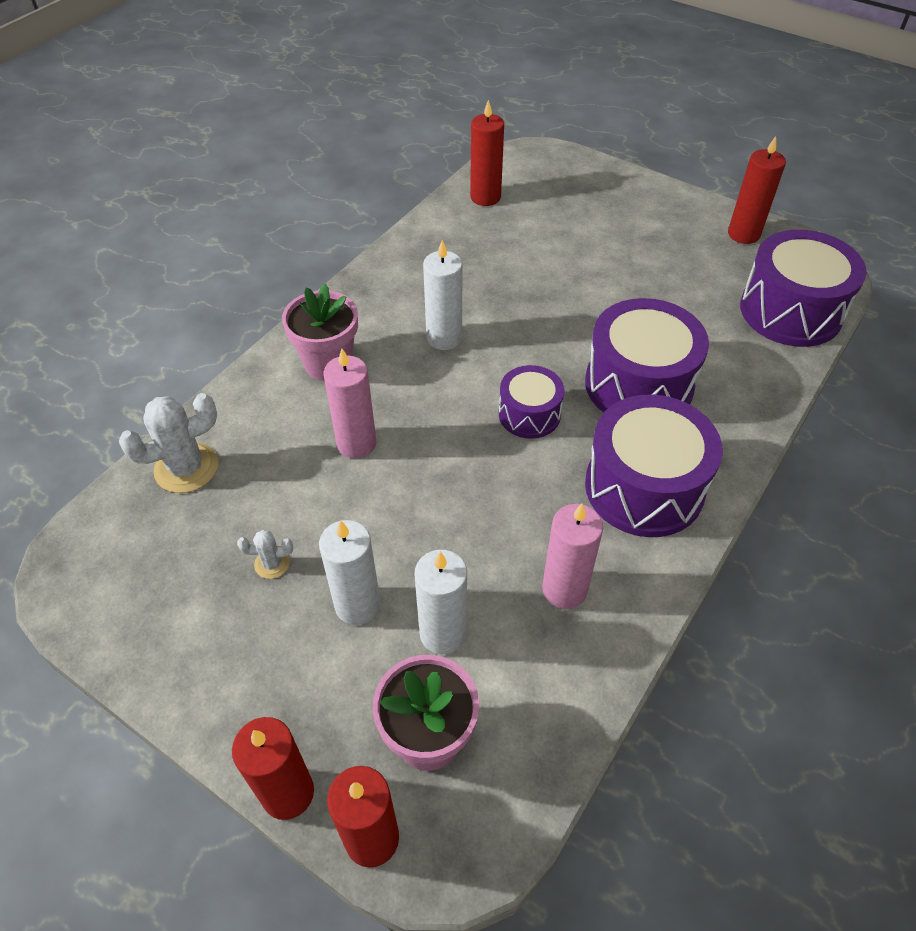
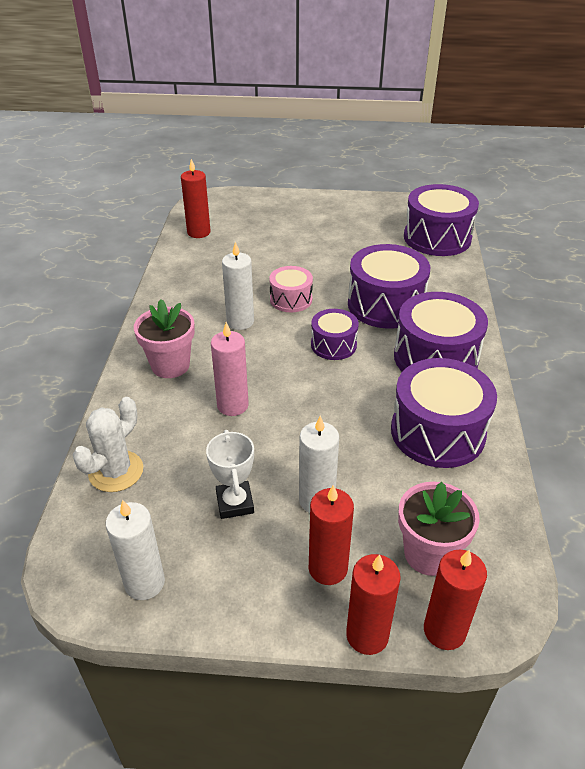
camera: 30 degrees left, 10 degrees down
white cactus [237,530,293,579] -> white trophy [206,430,254,519]
white candle [414,550,467,655] -> white candle moved to [106,499,165,600]
pink candle [542,504,603,609] -> purple drum [391,358,497,468]
red candle [728,136,786,244] -> red candle moved to [309,485,354,585]
none -> pink drum [269,266,313,312]

